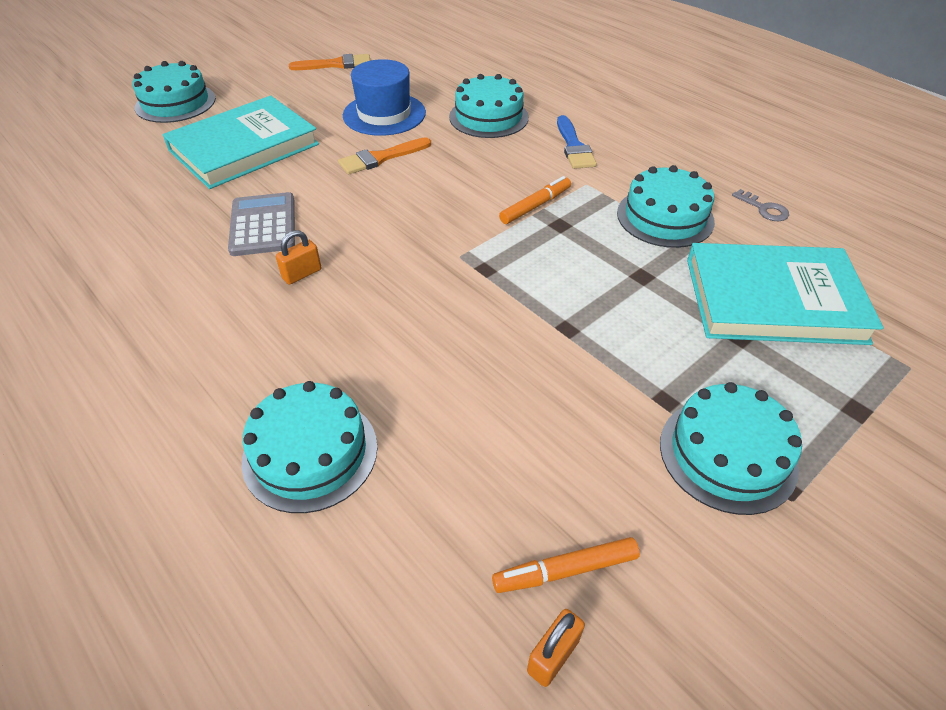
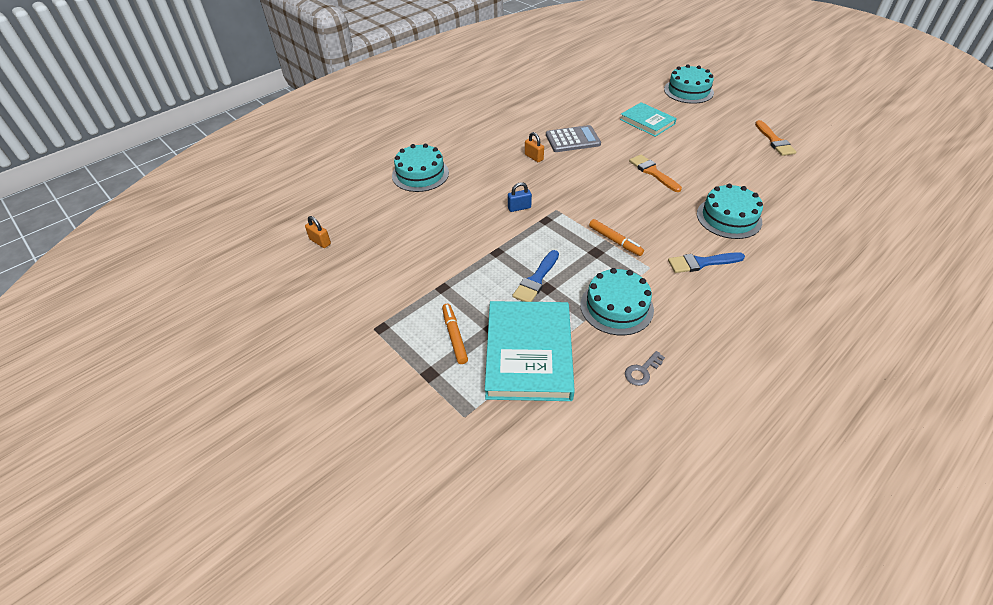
camera: 90 degrees right, 0 degrees up
turquoise book [162,96,319,189] -> turquoise book [620,102,677,137], size x0.60
blue hat [343,59,426,136] -> none
orange marker [492,537,640,593] -> orange marker moved to [442,304,468,364]
turquoise cake [660,382,802,515] -> none
none -> blue padlock [508,182,532,212]
none -> blue brush [512,250,559,302]

